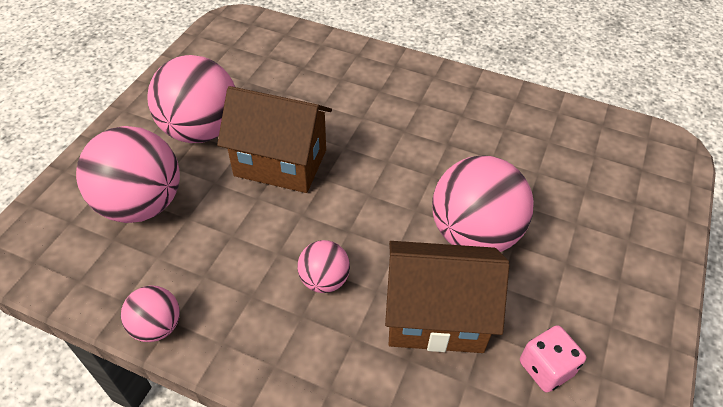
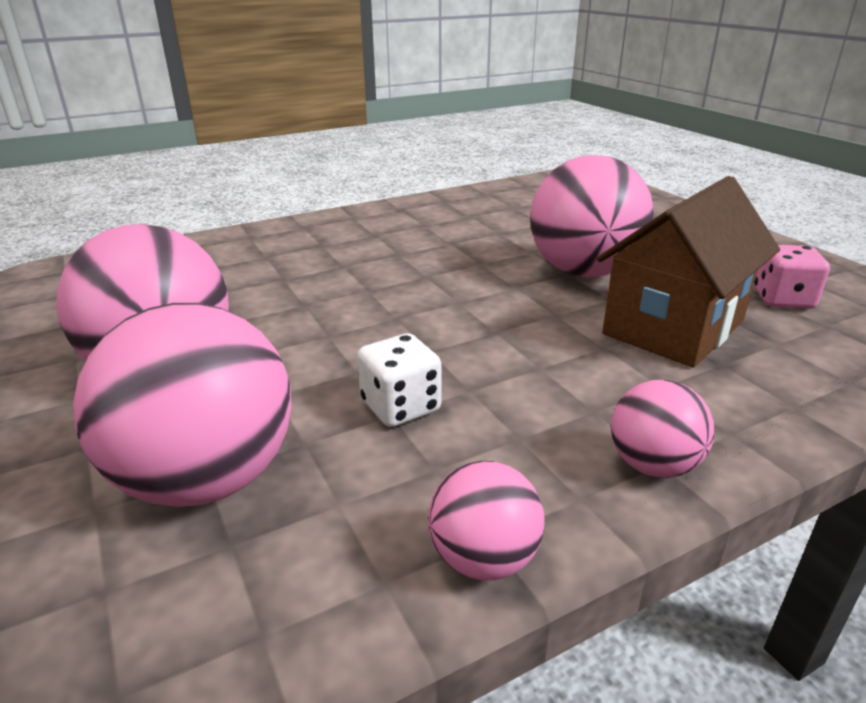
camera: 50 degrees left, 20 degrees down
brown house [217,86,332,193] -> none
pink ball [297,240,350,293] -> pink ball moved to [611,380,714,478]
none -> white dice [357,333,442,427]

